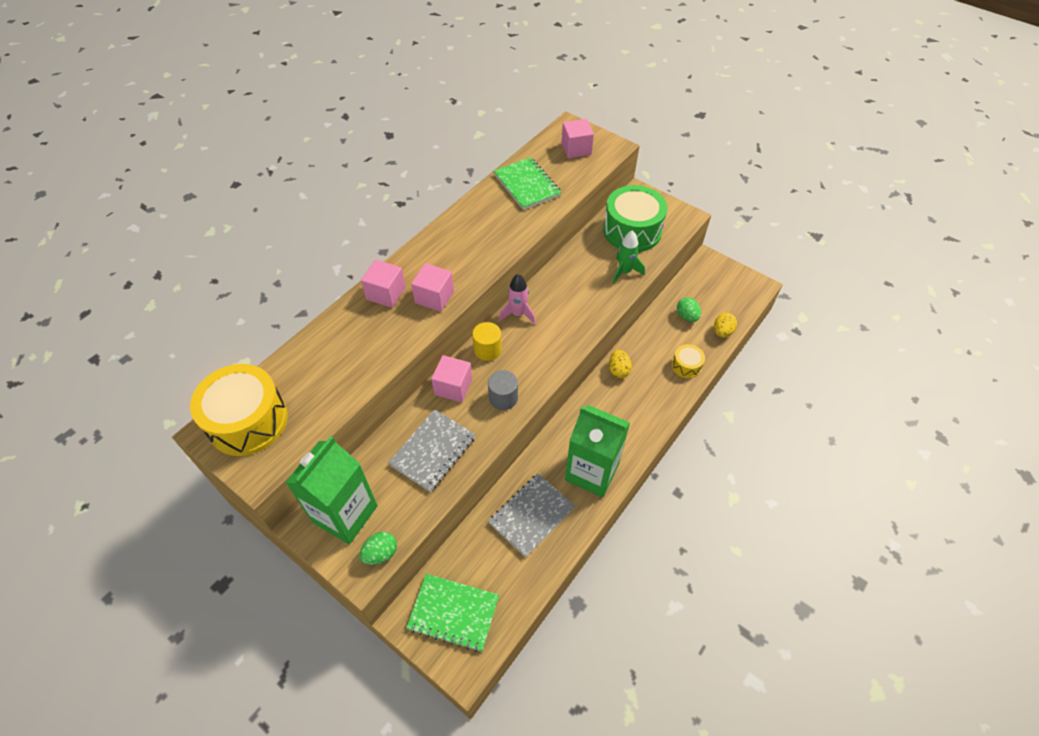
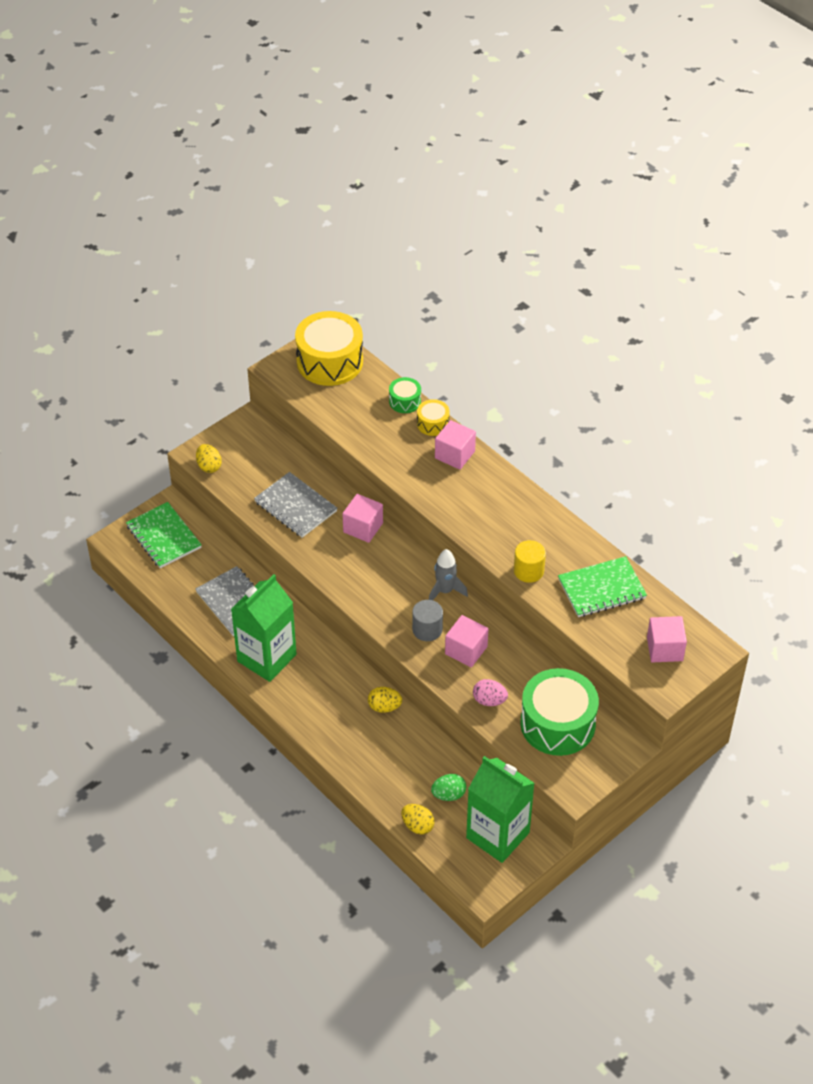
camera: 100 degrees right, 5 degrees down
green carton [285,436,378,544] -> green carton moved to [466,756,535,863]
green egg [359,532,397,565] -> yellow egg [196,444,222,473]
green notebook [406,574,499,652] -> green notebook turned 60 degrees counterclockwise [126,502,202,568]
pink cube [411,263,454,312] -> pink cube moved to [445,615,488,667]
yellow cylinder [472,322,502,361] -> yellow cylinder moved to [514,540,546,583]
grey cylinder [488,370,518,410] -> grey cylinder moved to [412,600,443,641]
pink rocket [499,274,536,325] -> grey rocket [429,549,468,600]
green rocket [613,230,645,284] -> pink egg [473,679,508,706]
yellow drum [672,344,705,378] -> yellow drum moved to [417,399,450,436]
none -> green drum [389,377,421,413]

